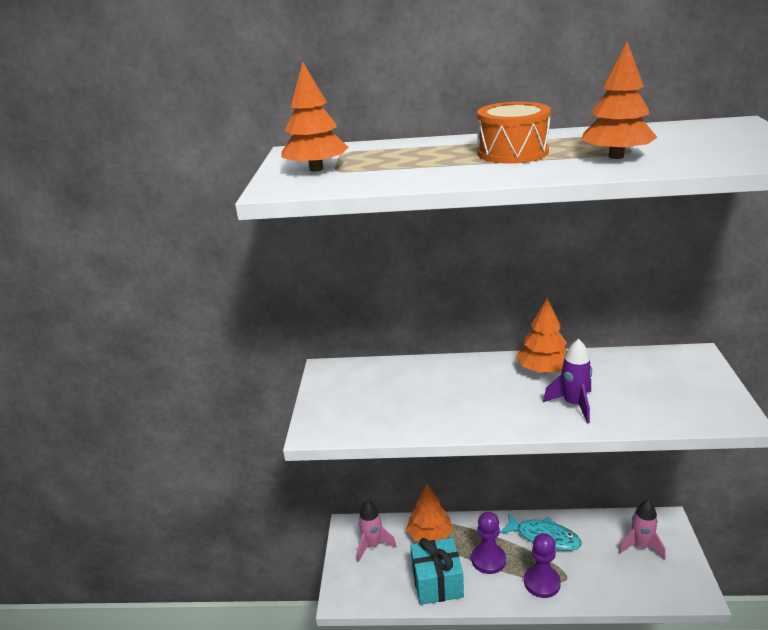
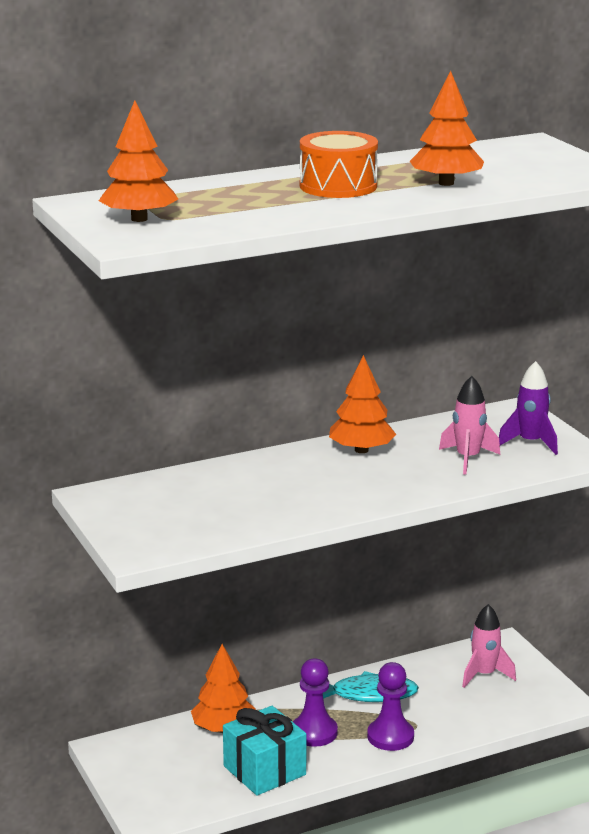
camera: 30 degrees left, 5 degrees down
pink rocket [357,501,397,562] -> pink rocket moved to [439,376,500,475]
purple rocket [543,339,592,423] -> purple rocket moved to [499,361,558,455]

